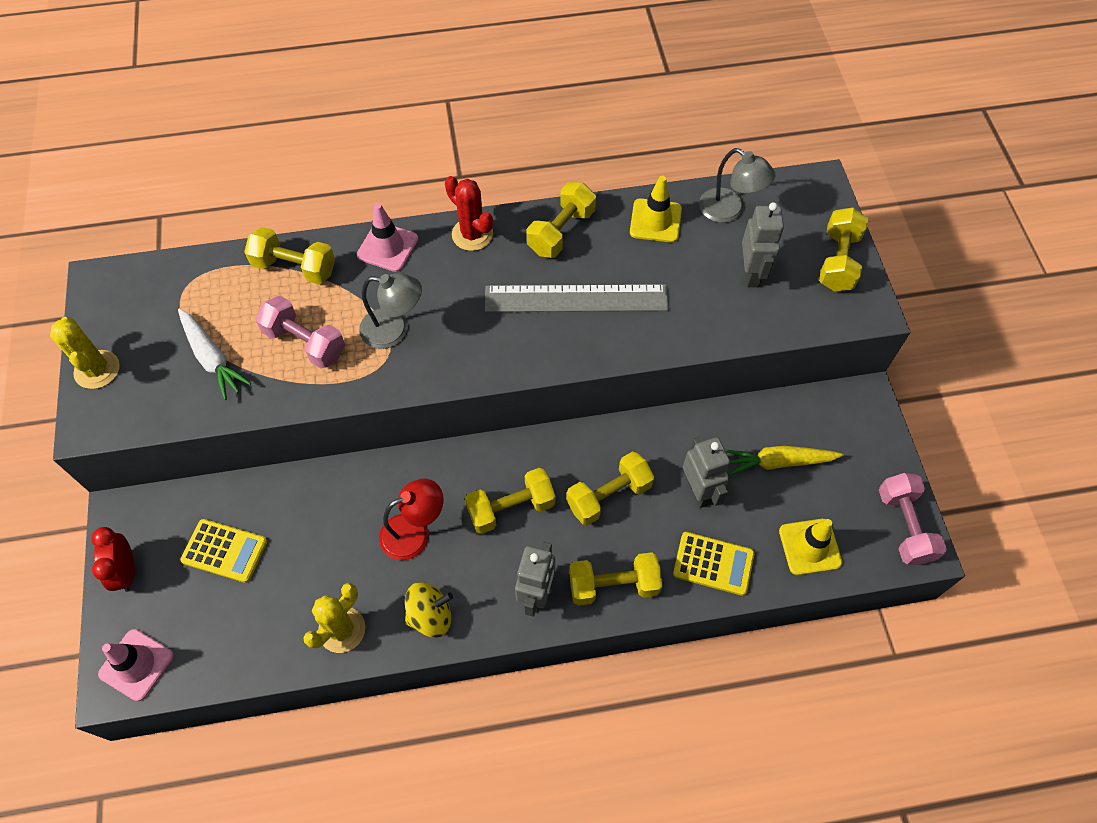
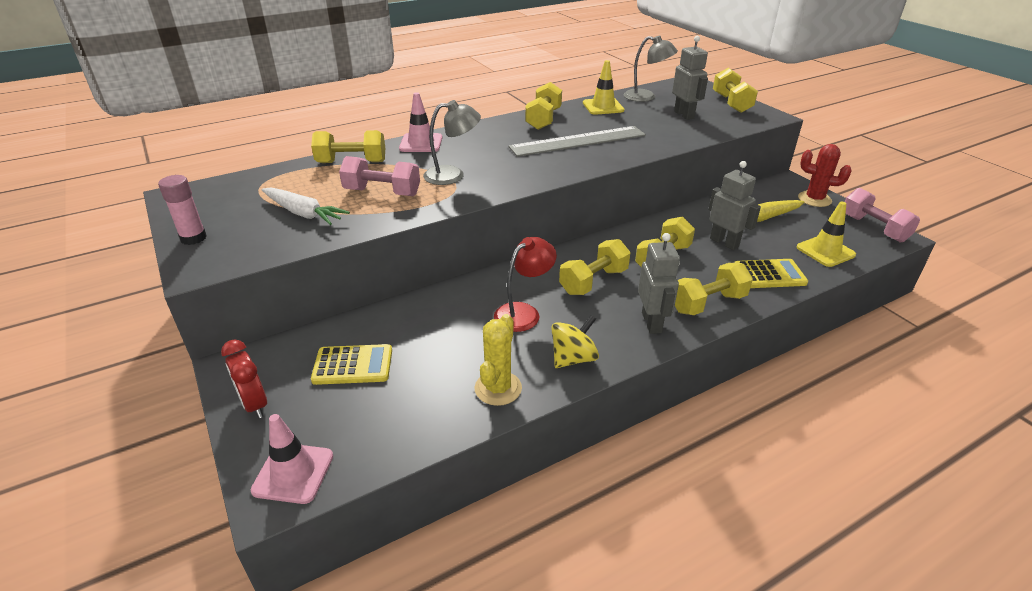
camera: 20 degrees left, 25 degrees down
yellow cactus [50,317,120,389] -> pink glue stick [158,175,207,245]
red cactus [445,176,493,251] -> red cactus moved to [798,144,852,207]

